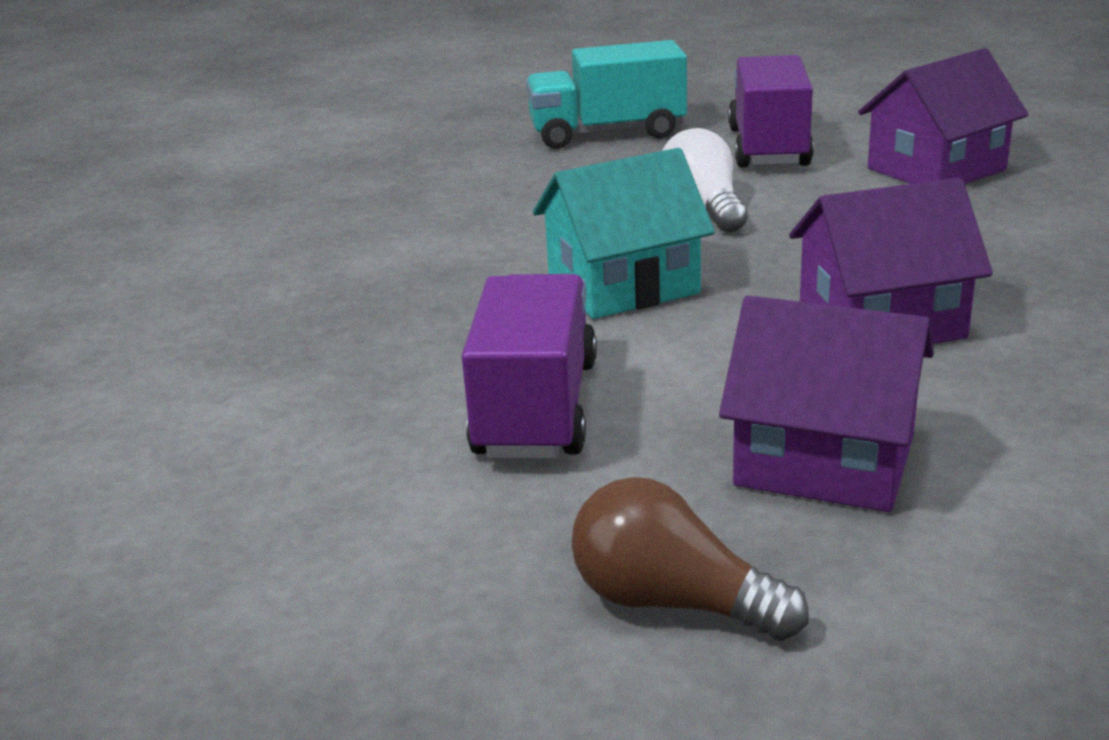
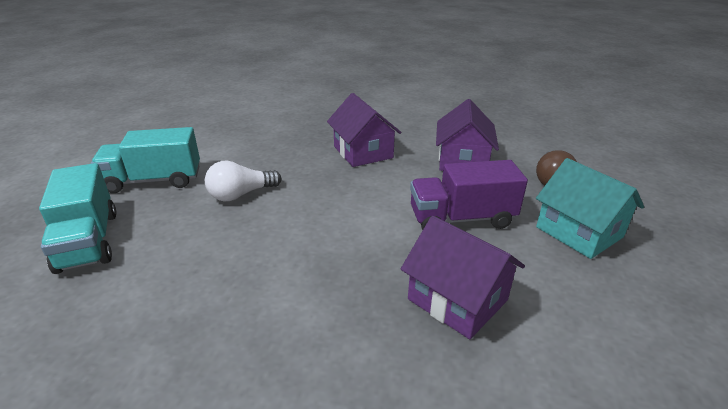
camera: 105 degrees left, 5 degrees up
turquoise house [533,148,715,319] -> turquoise house moved to [536,158,644,259]
purple truck [728,55,814,168] -> turquoise truck [91,127,200,193]
purple house [858,48,1028,184] -> purple house moved to [401,216,525,339]

